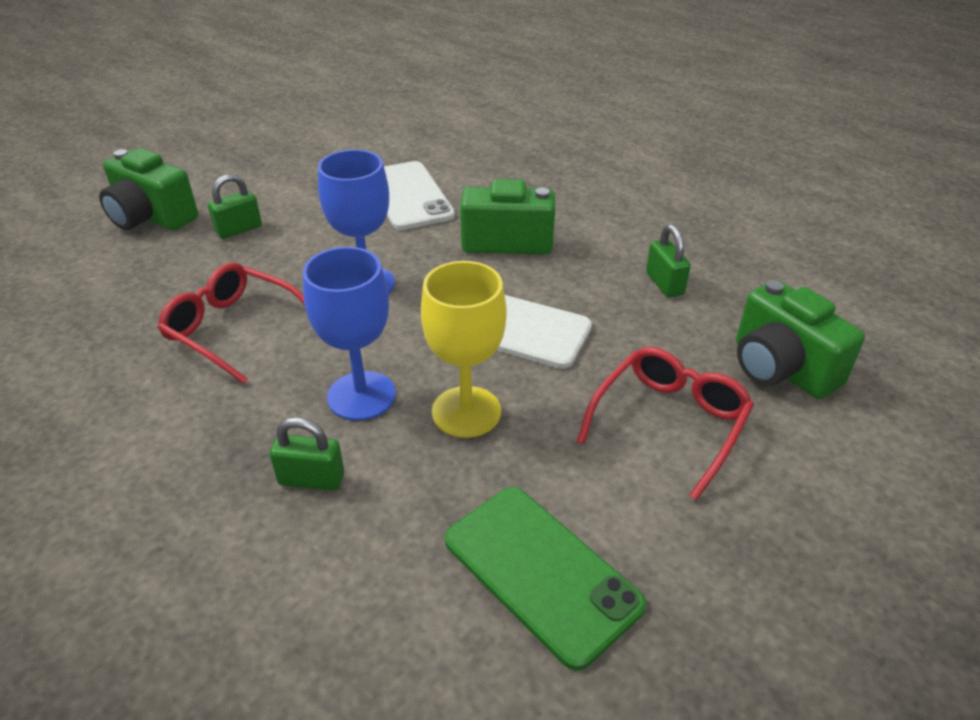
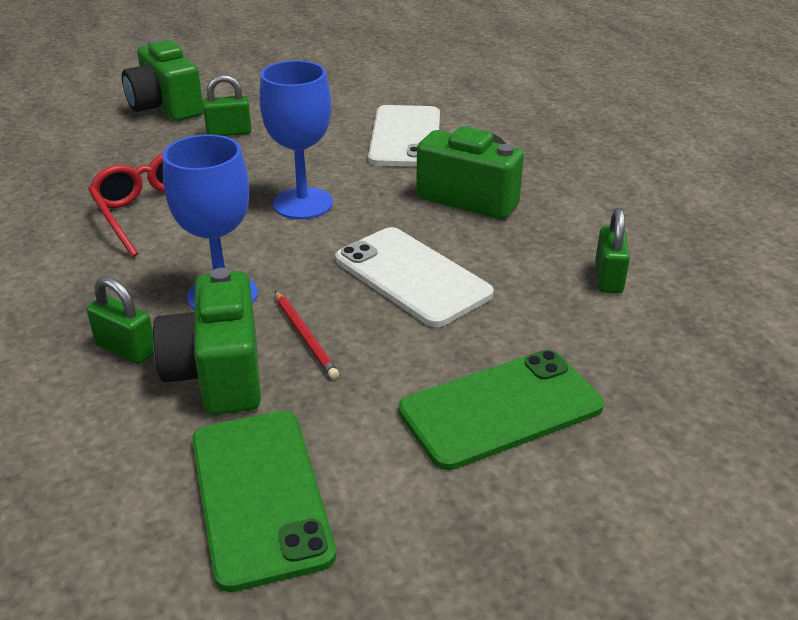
camera: 25 degrees right, 5 degrees down
yellow goblet [421,261,506,438] -> red pencil [275,291,339,379]
red glasses [577,347,754,501] -> green phone [398,350,604,470]
green camera [736,280,865,399] -> green camera moved to [153,268,261,415]

